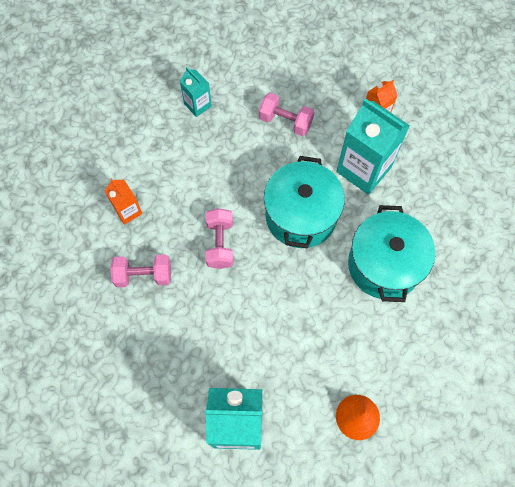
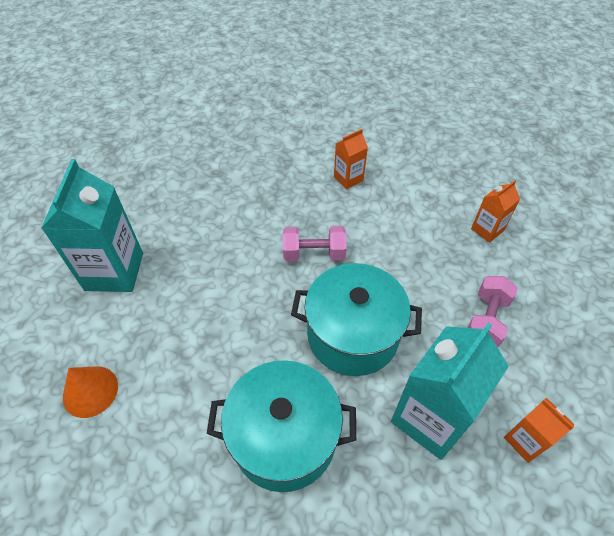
camera: 90 degrees right, 15 degrees down
pink dumbbell [110,254,171,287] -> none
turquoise carton [180,67,212,117] -> orange carton [471,180,520,243]

